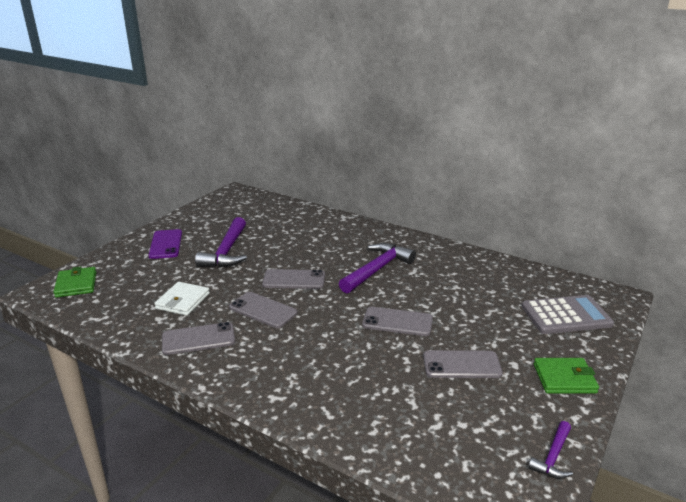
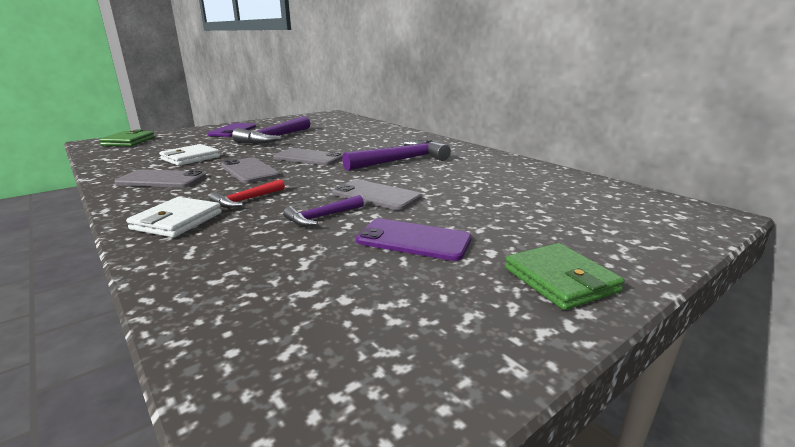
camera: 20 degrees right, 5 degrees down
grey phone [423,350,503,378] -> purple phone [356,219,472,261]
grey calculator [522,295,614,334] -> none
purple hammer [528,421,573,479] -> purple hammer moved to [283,195,364,226]
green wallet [534,358,599,393] -> green wallet turned 45 degrees clockwise [505,243,624,310]
none -> white wallet [126,197,222,238]
none -> red hammer [209,179,285,208]

